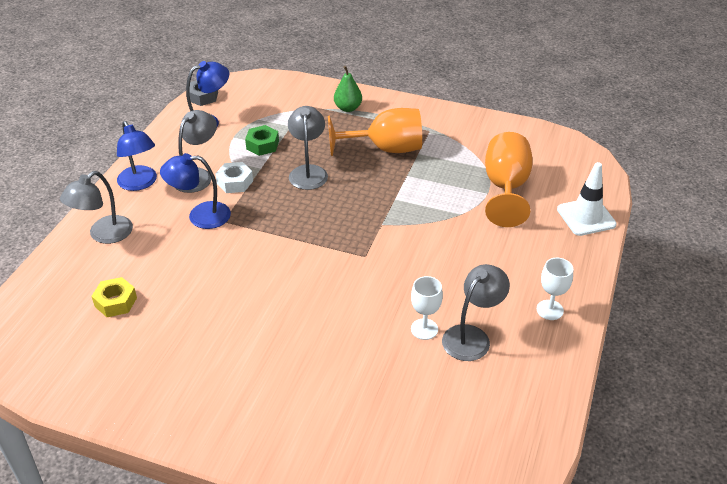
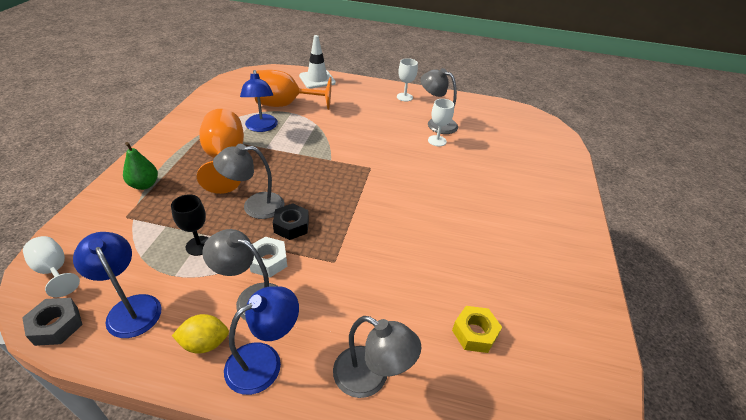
camera: 100 degrees left, 0 degrees up
blue lamp [160,153,231,229] -> blue lamp moved to [240,70,278,132]
green nut [245,125,279,156] -> black goblet [171,194,208,256]
none -> white goblet [23,236,80,297]
none -> yellow lemon [172,314,229,354]
none -> black nut [273,203,309,240]

